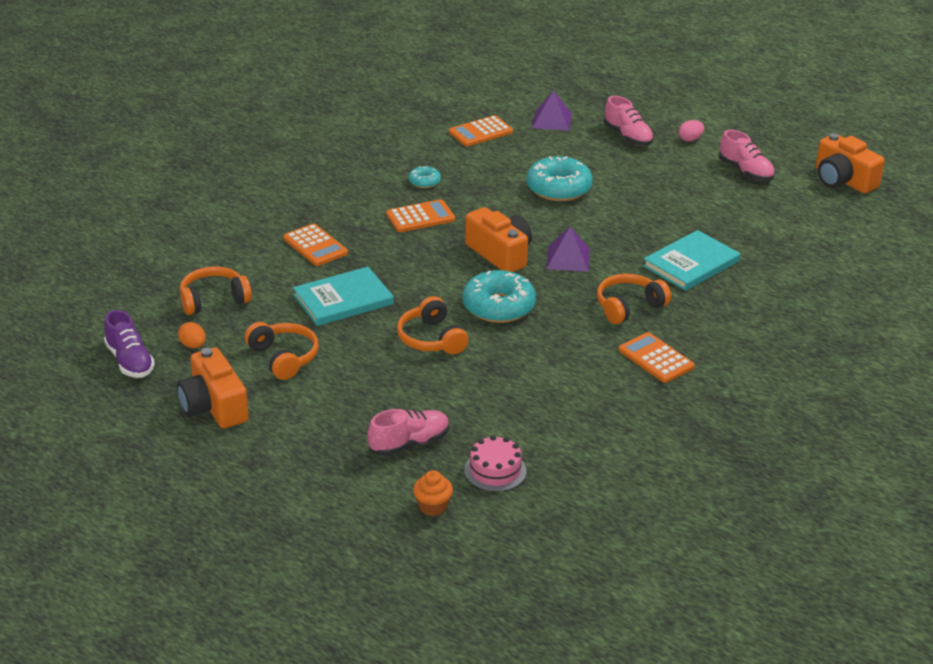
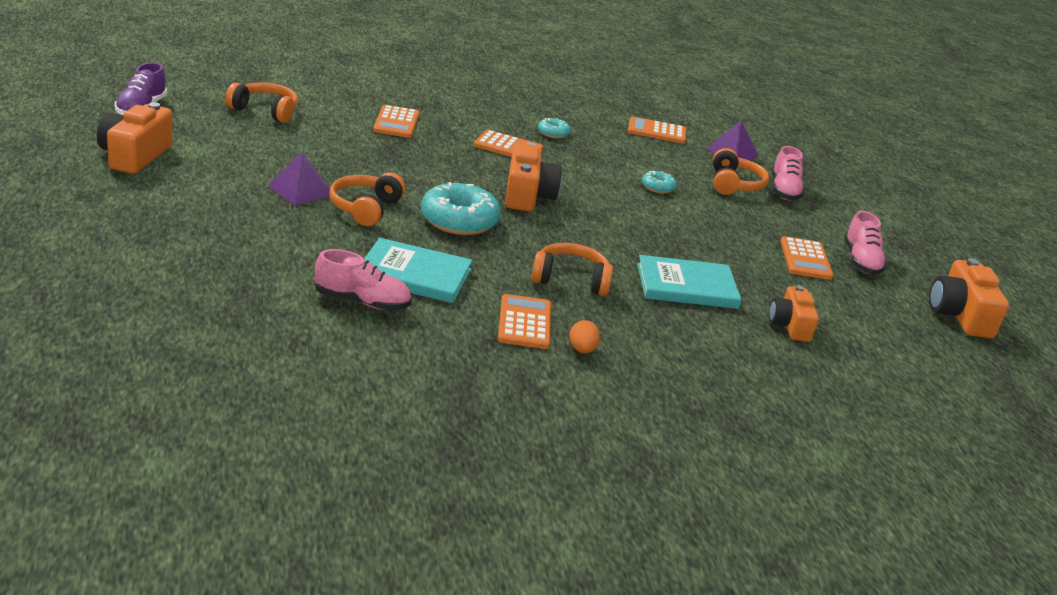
camera: 35 degrees right, 5 degrees down
orange egg [178,322,206,348] -> orange egg moved to [569,320,600,353]
orange headphones [245,322,319,380] -> orange headphones moved to [713,148,769,195]
turquoise book [293,267,394,326] -> turquoise book moved to [364,238,472,303]
pink shoe [368,409,450,456] -> pink shoe moved to [315,249,412,310]
orange cupcake [413,470,453,516] -> none
pink cake [464,435,527,492] -> none
turquoise donut [526,156,593,201] -> turquoise donut [642,171,677,194], size x0.50
purple pyramid [546,227,590,272] -> purple pyramid moved to [267,151,330,205]
pink egg [679,120,704,142] -> none
none -> orange camera [769,285,819,342]
none -> orange calculator [780,236,833,280]

